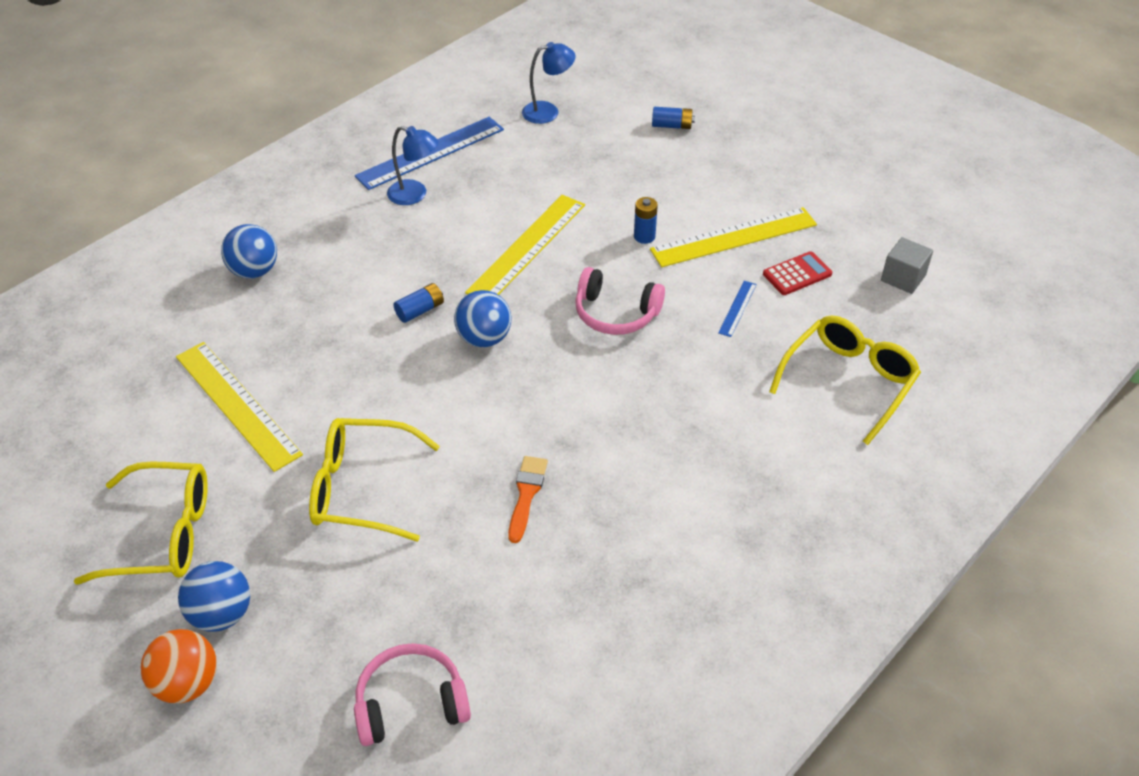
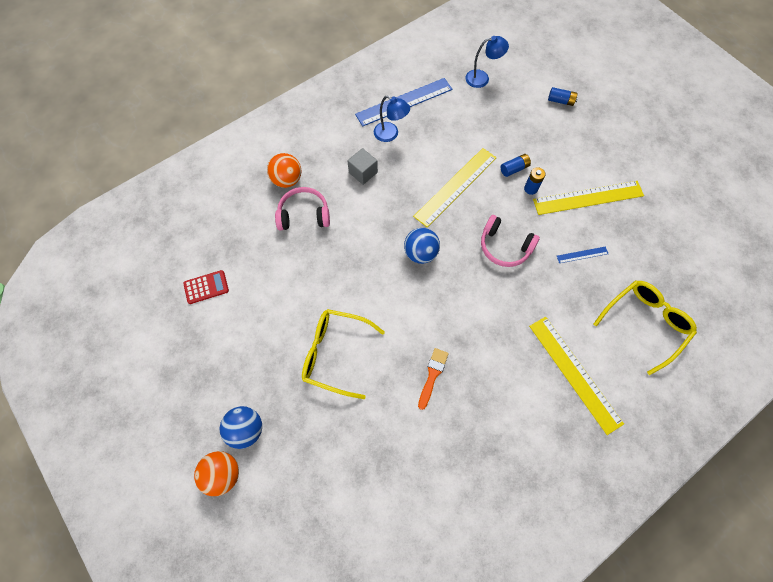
camera: 10 degrees right, 20 degrees up
yellow glasses [74,461,208,585] -> none
yellow ruler [176,342,303,472] -> yellow ruler moved to [529,317,624,435]
blue ball [221,224,277,279] -> orange ball [267,153,301,188]
pink headphones [354,643,471,746] -> pink headphones moved to [275,187,330,230]
blue battery [394,283,444,323] -> blue battery moved to [501,154,531,177]
blue ruler [718,281,757,337] -> blue ruler turned 45 degrees clockwise [557,246,608,263]
red calculator [763,251,832,295] -> red calculator moved to [183,270,229,304]
grey cube [881,237,933,294] -> grey cube moved to [348,148,378,185]

